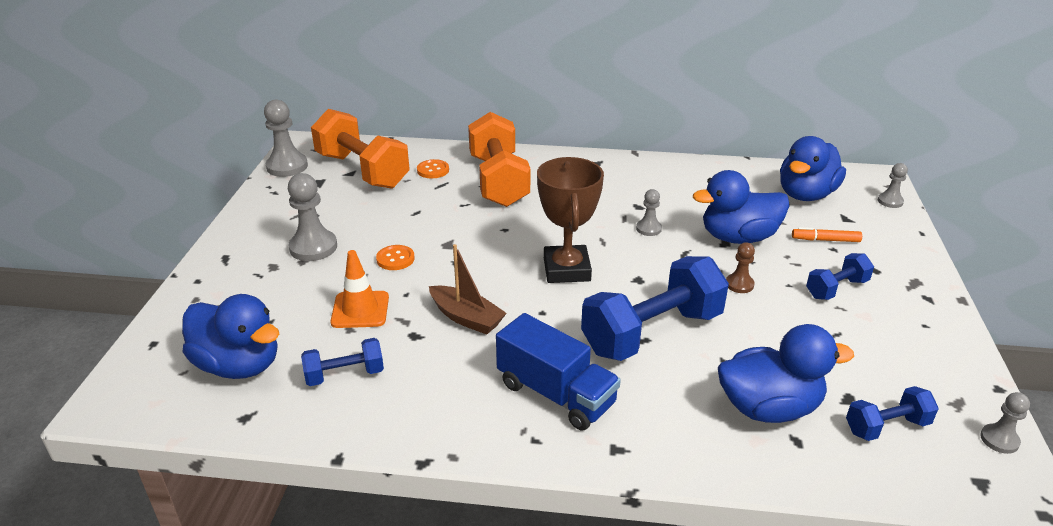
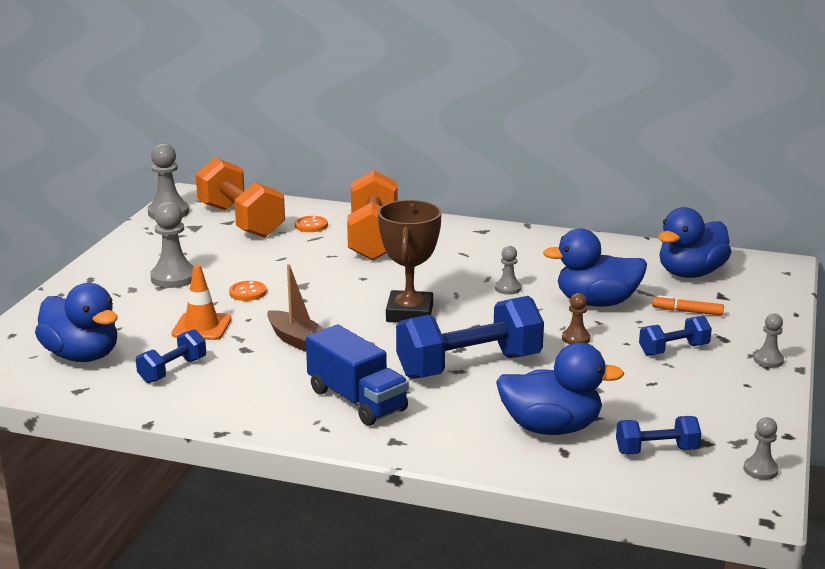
camera: 10 degrees right, 10 degrees down
blue dumbbell [301,338,384,386] -> blue dumbbell turned 45 degrees counterclockwise [136,329,206,383]
grey pawn [878,163,908,208] -> grey pawn moved to [754,313,784,368]

